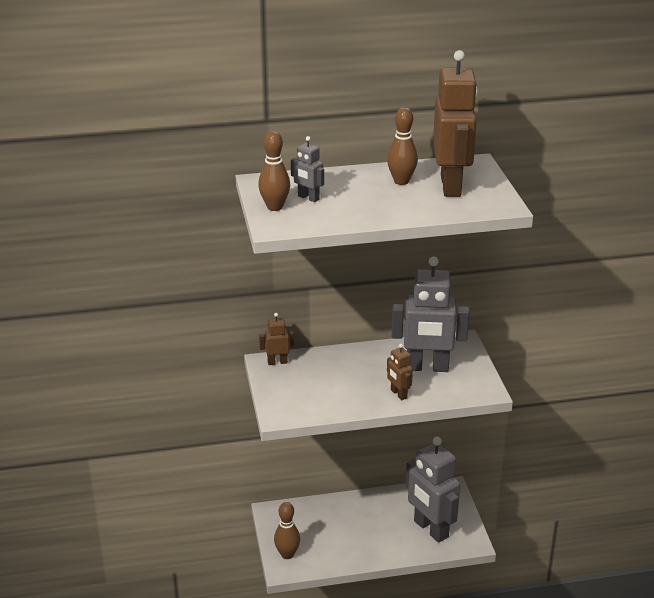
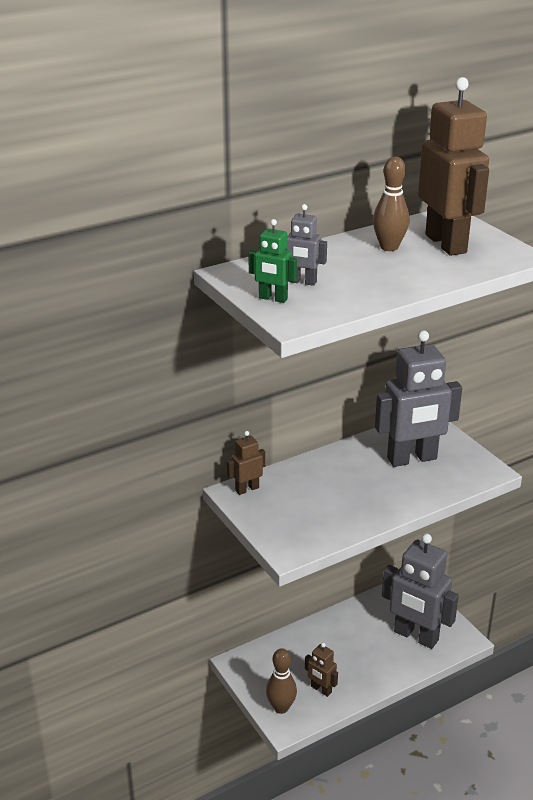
camera: 20 degrees left, 0 degrees up
brown bowling pin [258,131,290,211] -> green robot [249,219,297,303]
brown robot [387,343,413,400] -> brown robot moved to [305,643,338,697]

